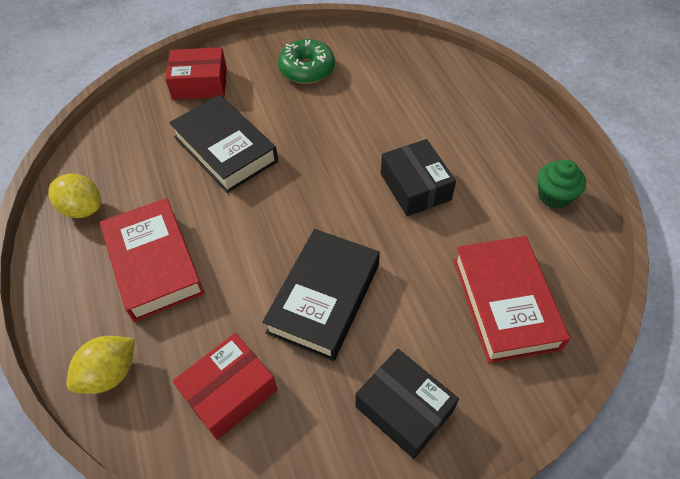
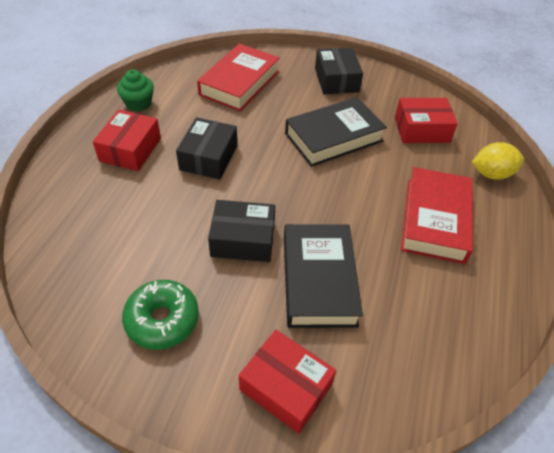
camera: 145 degrees left, 5 degrees down
yellow lemon [48,174,101,218] -> none
none -> red box [93,110,161,171]
none -> black box [208,200,275,262]

